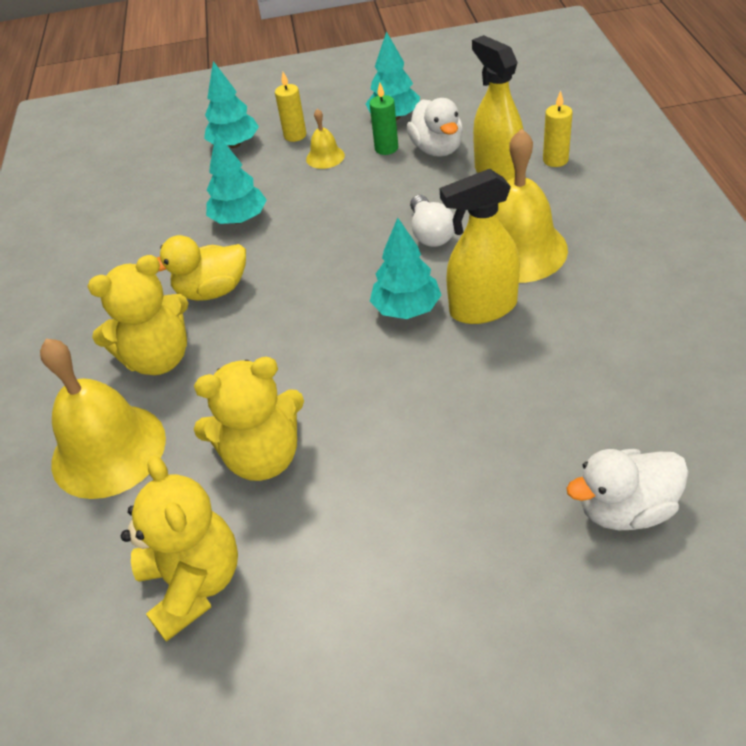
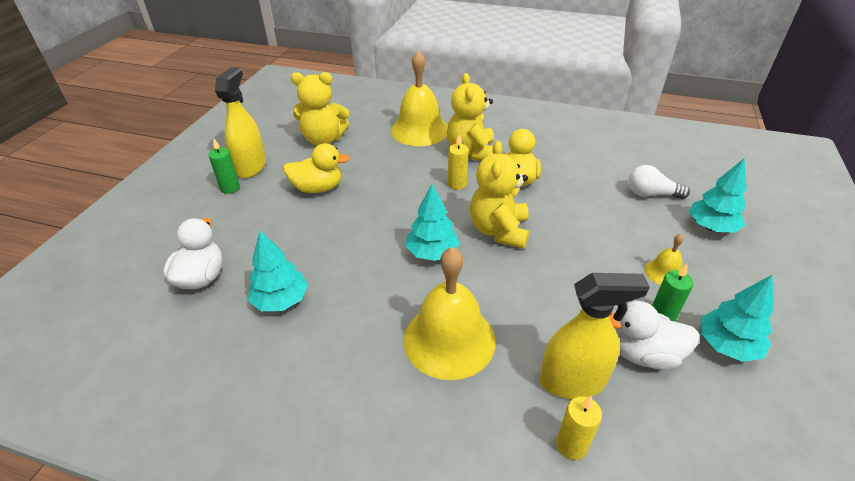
camera: 110 degrees right, 5 degrees down
yellow teddy bear [194,357,304,481] -> yellow teddy bear moved to [470,141,529,249]
turquoise tree [206,133,267,224] -> turquoise tree moved to [248,231,308,311]
yellow candle [275,72,306,142] -> yellow candle moved to [448,134,469,190]
white light bulb [410,195,454,247] -> white light bulb moved to [628,165,690,199]
yellow spray bottle [440,169,520,324] -> yellow spray bottle moved to [215,67,266,178]
none -> green candle [208,139,240,194]
none -> yellow duck [283,143,350,193]

